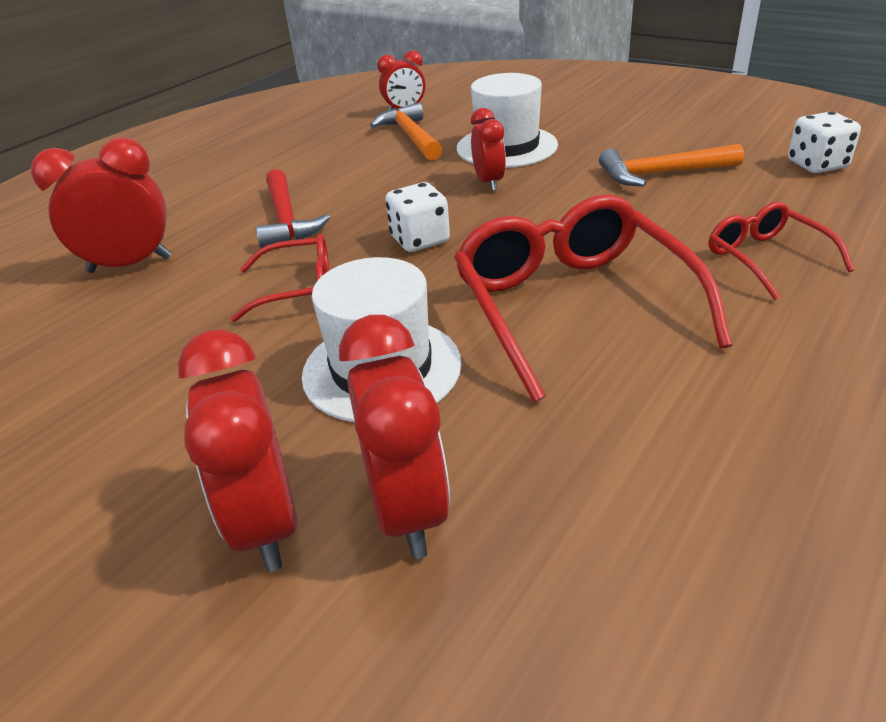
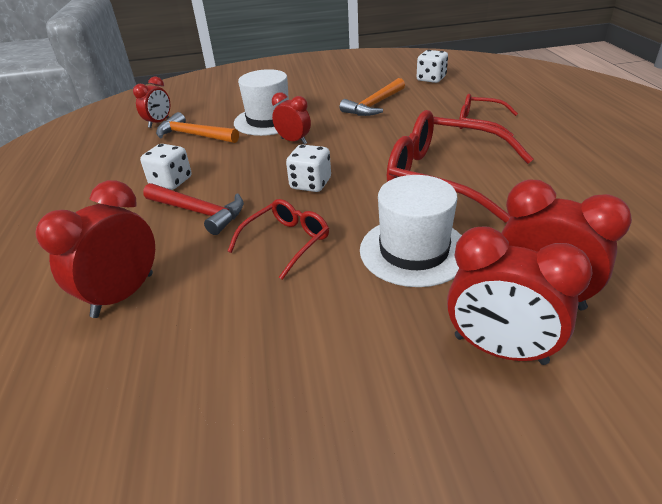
camera: 45 degrees left, 0 degrees up
none -> white dice [140,144,192,190]

